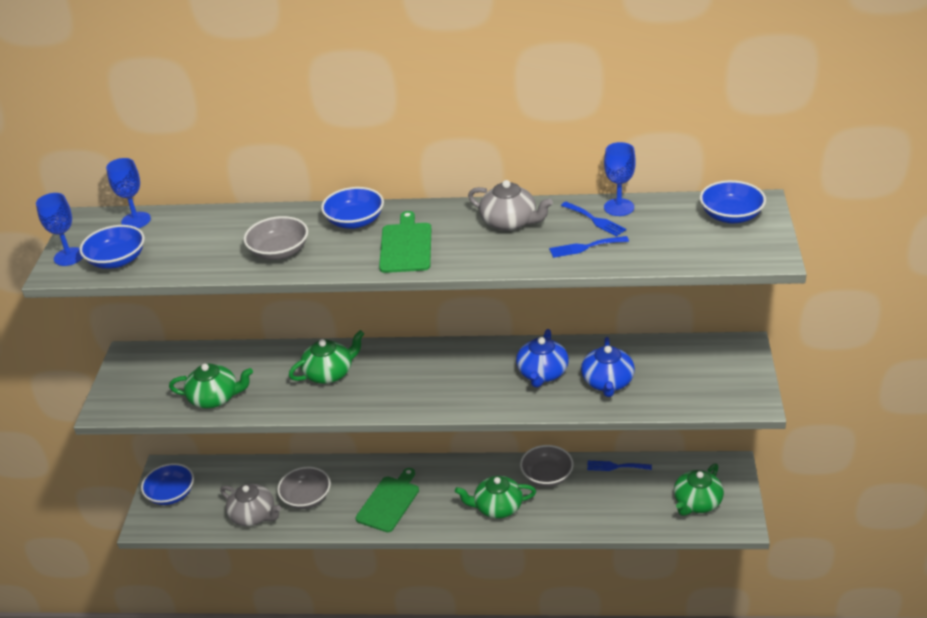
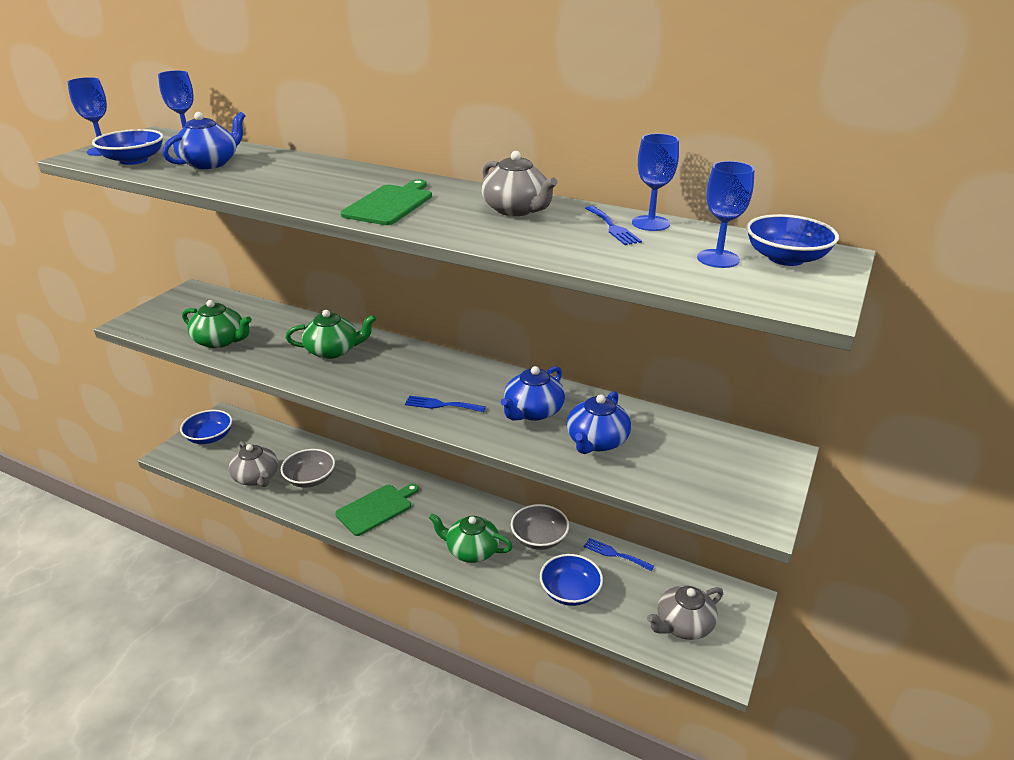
camera: 20 degrees right, 5 degrees down
grey bowl [244,216,308,260] -> none
blue bowl [321,187,384,229] -> blue bowl moved to [540,554,603,606]
blue fork [549,236,629,258] -> blue fork moved to [405,396,486,412]
green teapot [674,463,724,516] -> grey teapot [647,585,723,640]
none -> blue teapot [163,112,245,169]
none -> blue goblet [697,161,755,268]

